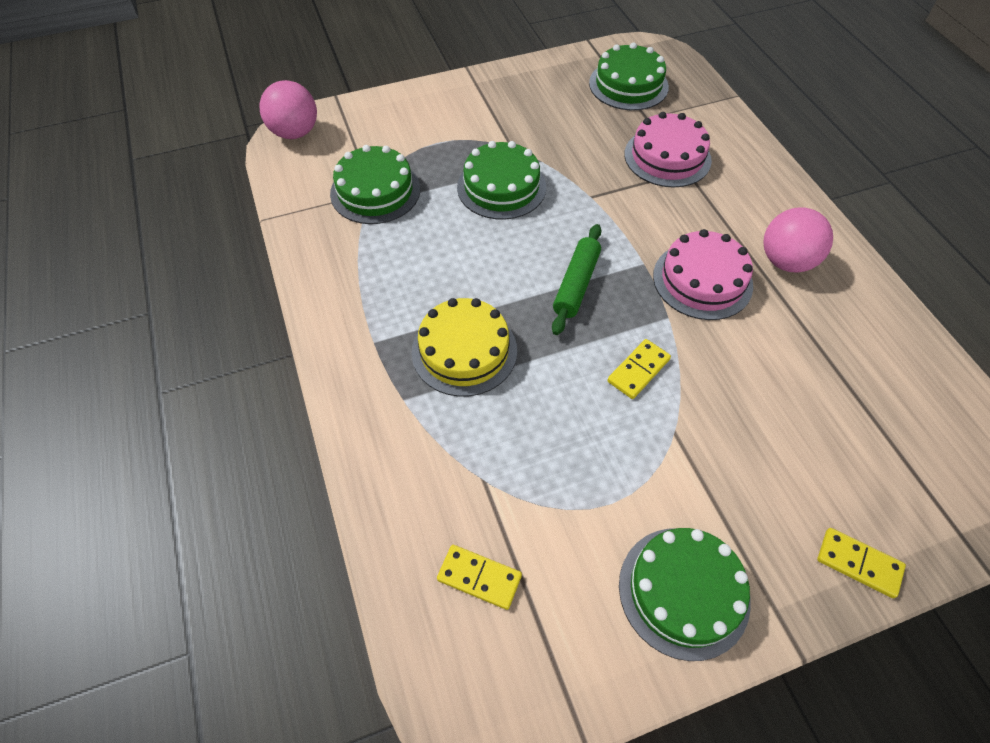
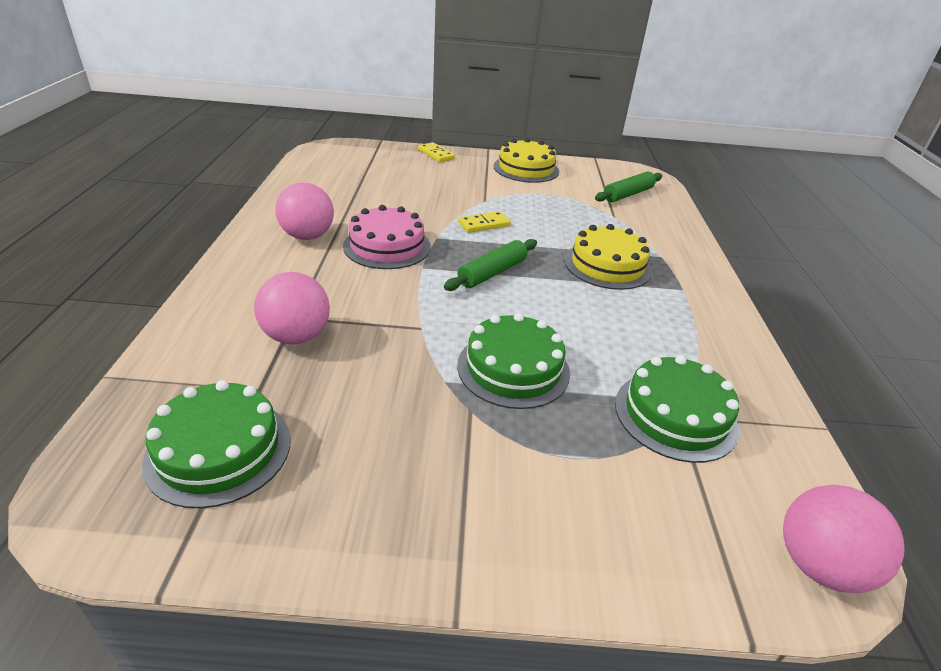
camera: 160 degrees left, 20 degrees down
yellow domino [437,545,522,610] -> green rolling pin [595,172,662,202]
green cake [619,528,751,661] -> yellow cake [494,138,559,183]
pink cake [624,112,712,187] -> pink ball [254,272,330,344]

